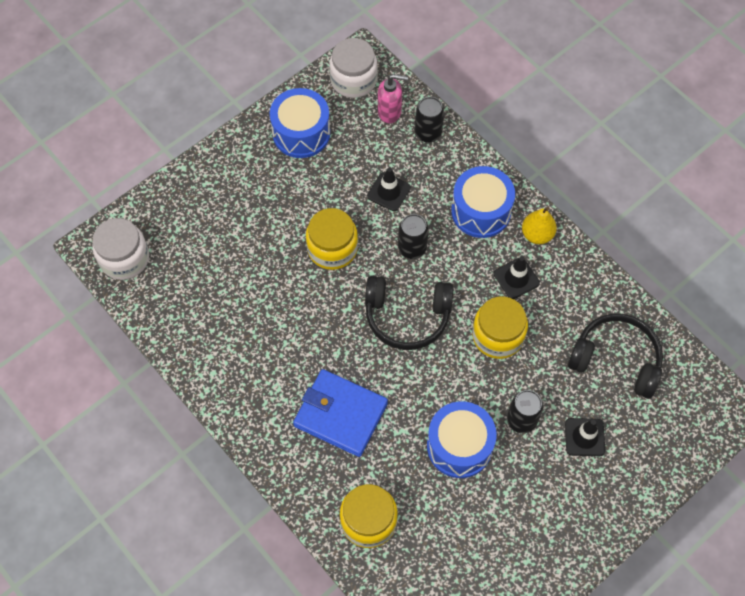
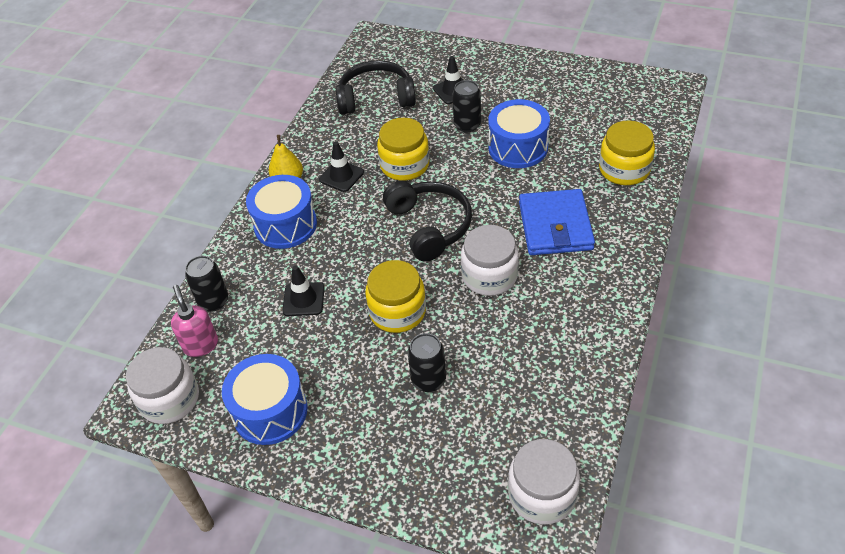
camera: 115 degrees left, 15 degrees down
black can [398,214,428,259] -> black can moved to [408,333,446,392]
black headphones [568,314,663,399] -> black headphones turned 90 degrees clockwise [336,60,416,115]
none -> white jar [461,225,519,296]

